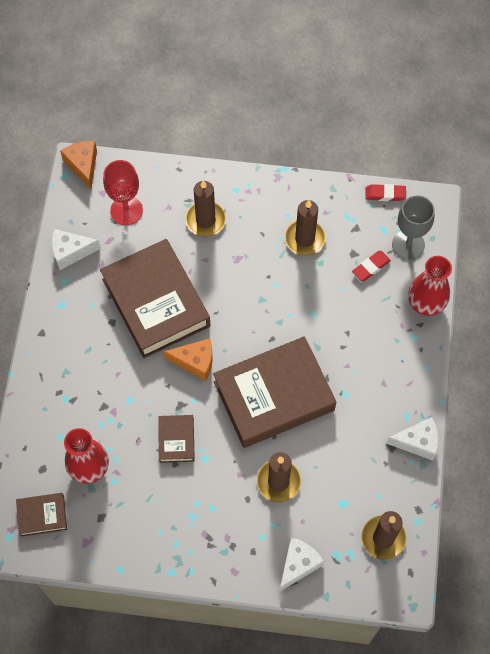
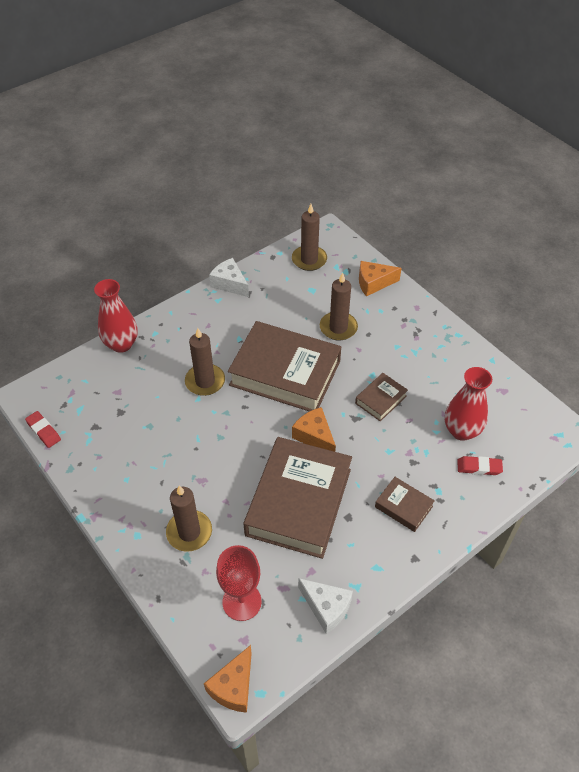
camera: 135 degrees left, 15 degrees down
brown book [16,493,67,537] -> brown book moved to [375,477,435,532]
white cheese [279,538,324,592] -> orange cheese [359,261,402,296]
brown candle [285,200,326,256] -> brown candle moved to [185,328,225,396]
red eraser [352,251,391,281] -> red eraser moved to [457,456,503,475]
grey goblet [392,196,435,260] -> none

